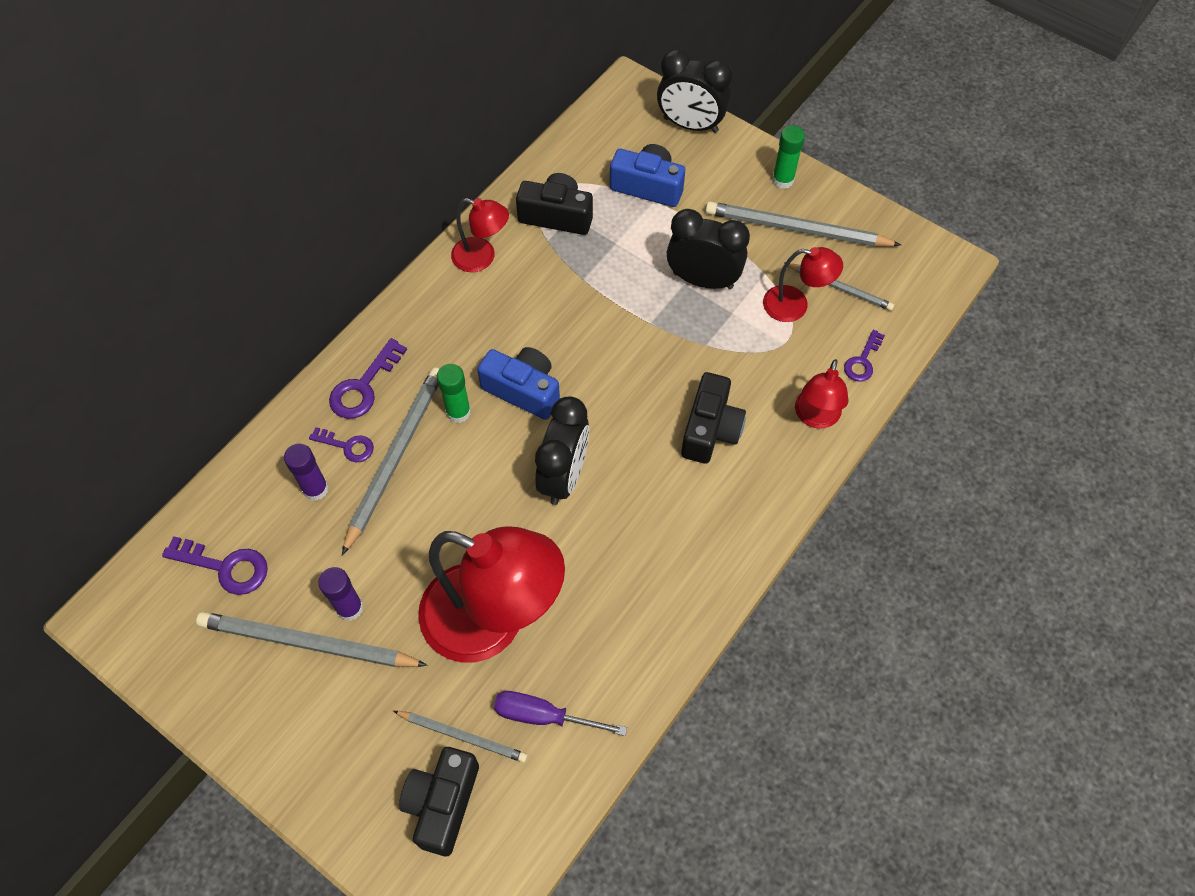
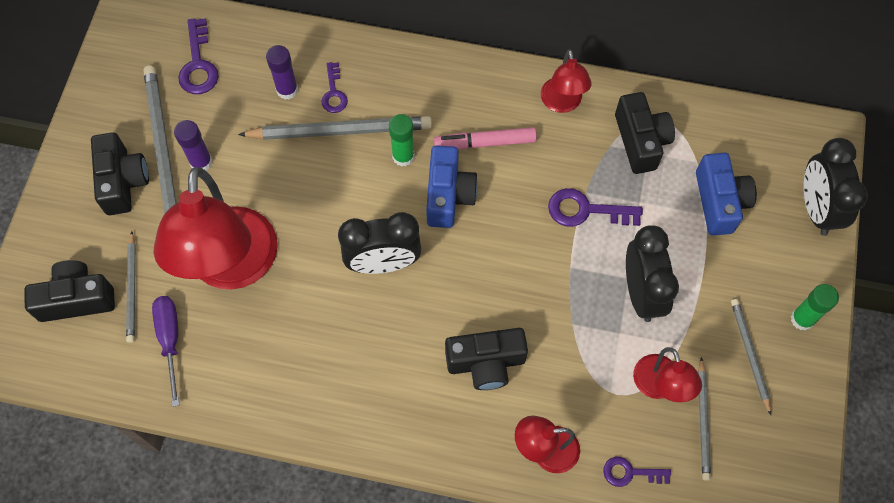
camera: 65 degrees right, 5 degrees up
purple key [329,338,407,419] -> purple key moved to [548,188,643,227]
grey pencil [705,201,901,247] -> grey pencil [731,299,771,415], size x0.58
none -> black camera [91,132,149,215]
none -> pink marker [434,127,537,150]

